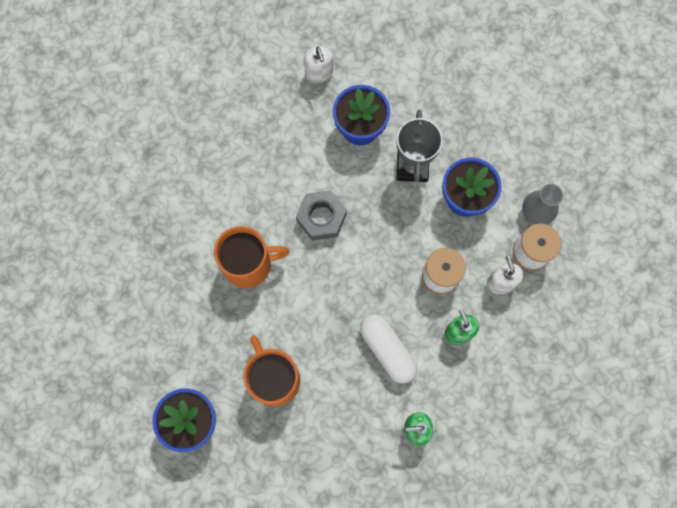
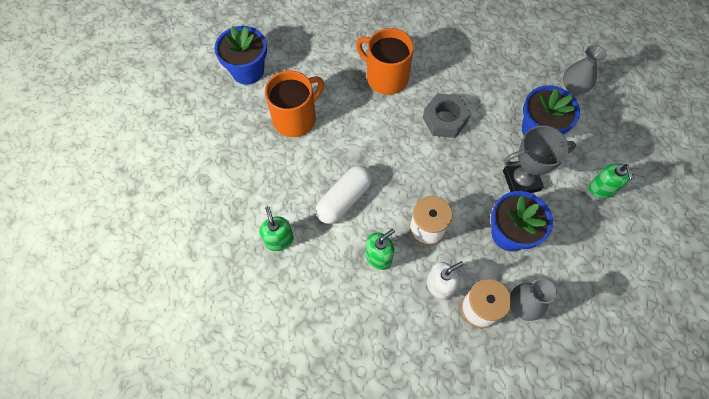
camera: 75 degrees right, 10 degrees down
orange mug [214,226,290,288] -> orange mug turned 150 degrees clockwise [356,28,414,95]
white soap dispenser [304,46,333,83] -> grey vase [563,45,607,94]
none -> green soap dispenser [589,164,634,199]

